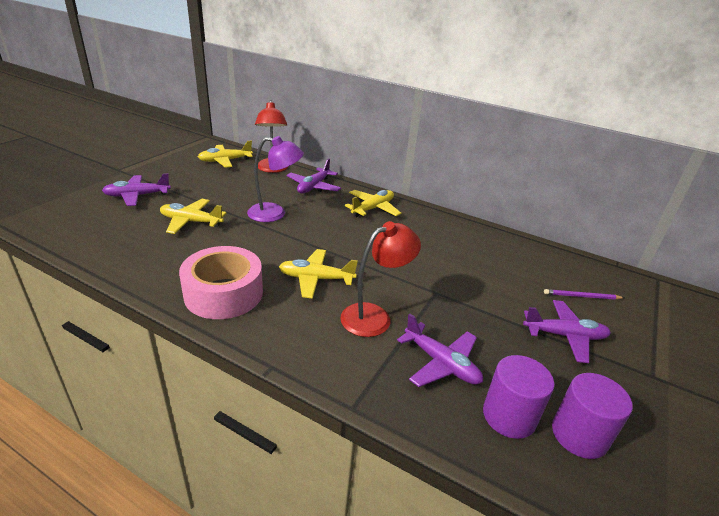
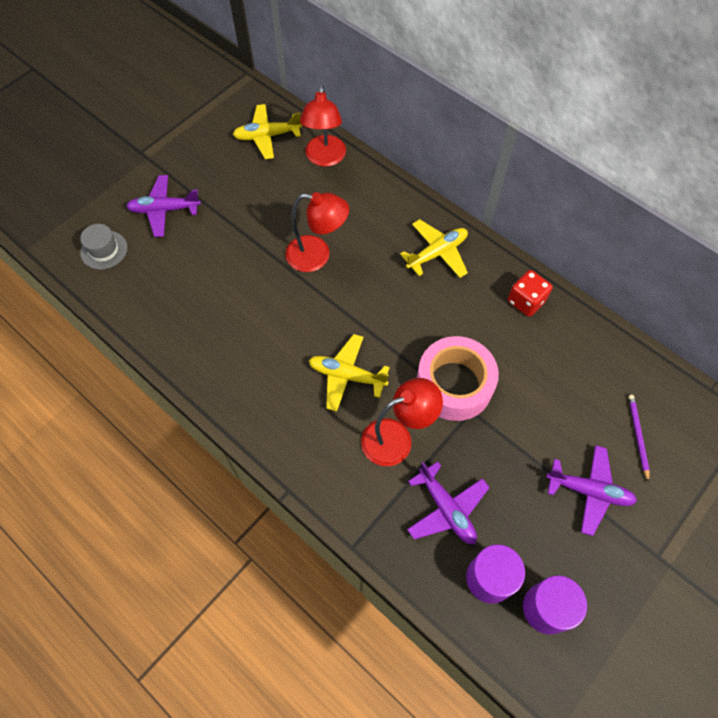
camera: 15 degrees right, 30 degrees up
yellow plane [160,199,226,234] -> none
pink tape [179,246,263,319] -> pink tape moved to [417,336,499,421]
purple lamp [247,136,304,222] -> red lamp [285,192,349,272]
purple plane [287,158,341,193] -> none
purple pencil [544,289,624,300] -> purple pencil turned 75 degrees clockwise [628,395,650,482]
none -> grey hat [80,224,127,270]
none -> red dice [508,270,553,317]

